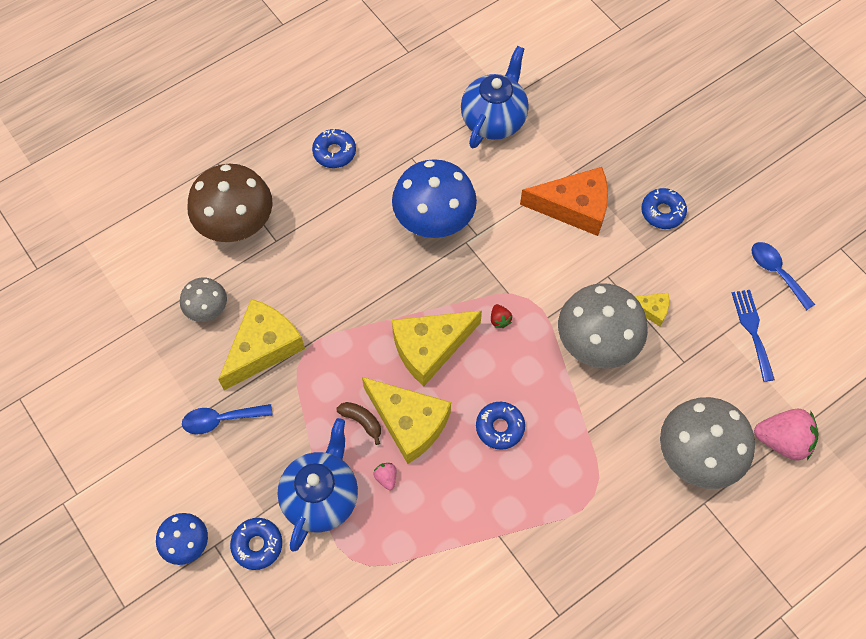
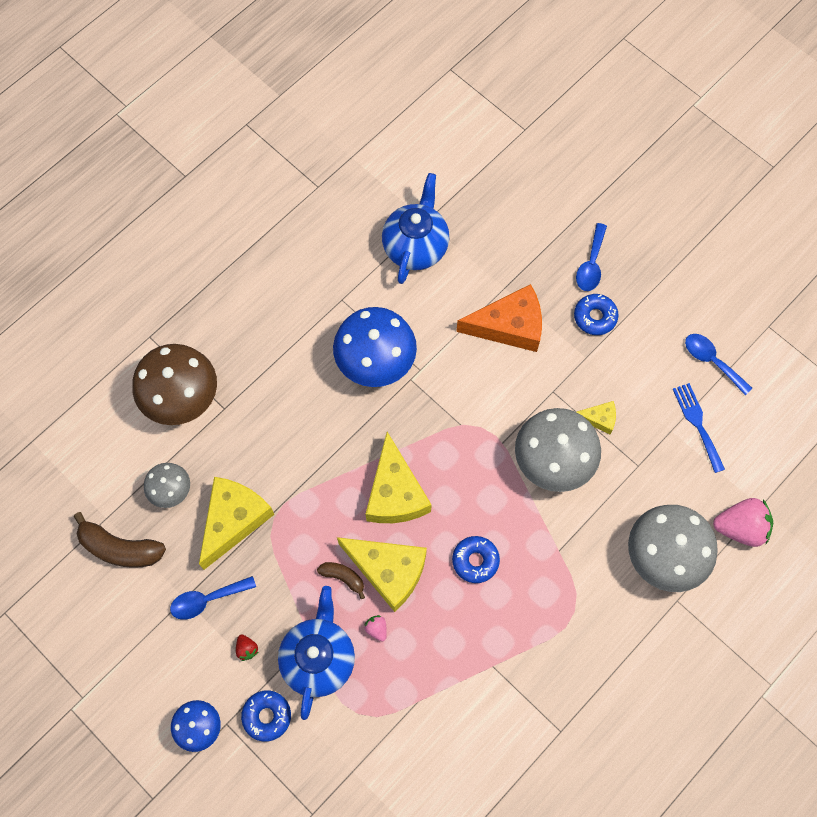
camera: 10 degrees left, 5 degrees up
blue donut [312,128,356,168] -> none
yellow cheese [392,311,482,386] -> yellow cheese turned 60 degrees counterclockwise [366,432,432,523]
red strawberry [491,304,512,328] -> red strawberry moved to [236,634,258,661]
none -> brown banana [73,512,166,568]
none -> blue spoon [576,223,607,291]

